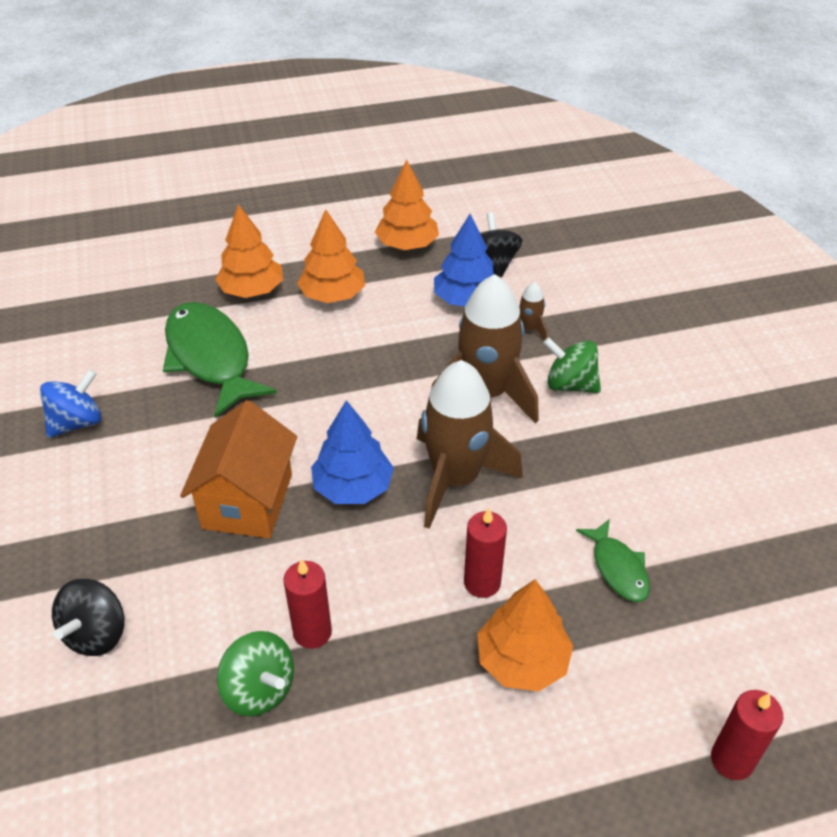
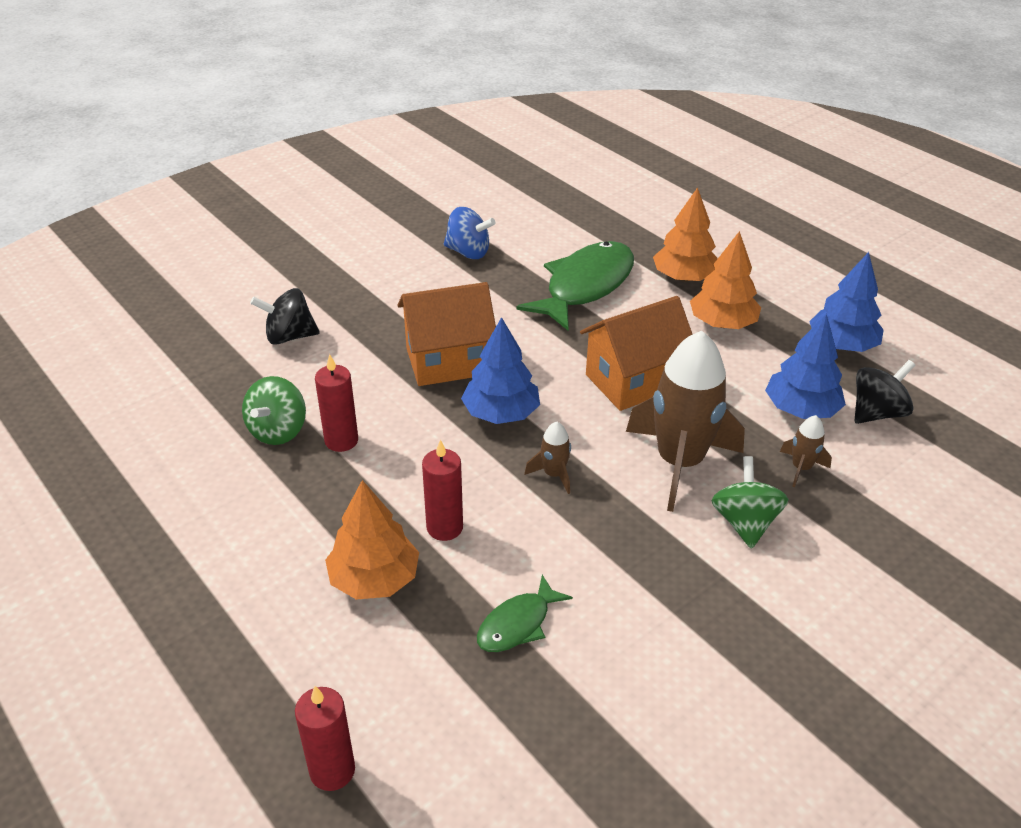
camera: 65 degrees right, 5 degrees down
orange tree [375,160,439,250] -> blue tree [809,252,884,352]
brown rocket [417,360,523,529] -> brown rocket [525,422,571,494], size x0.43
none -> orange house [580,296,692,411]

